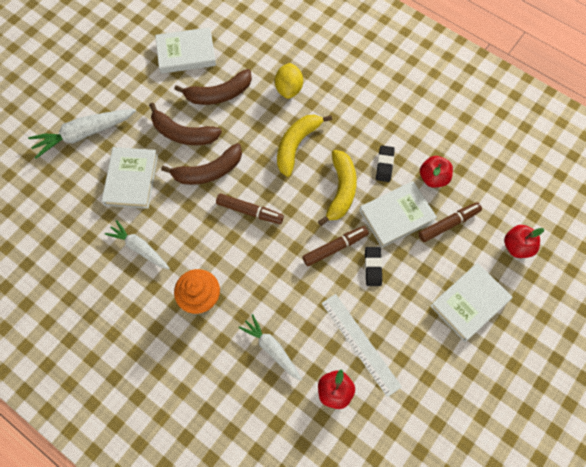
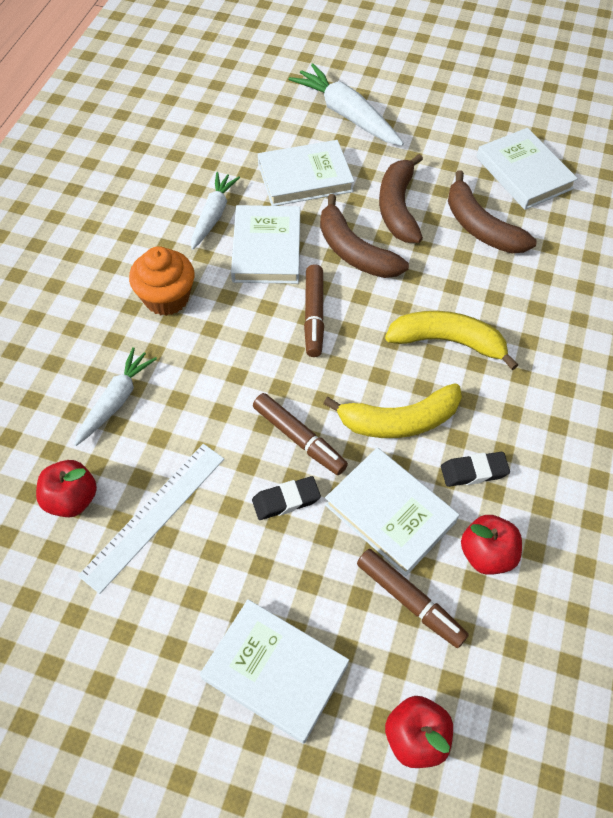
camera: 70 degrees right, 10 degrees down
yellow lemon [275,63,303,99] -> none
none -> white book [231,205,300,284]

